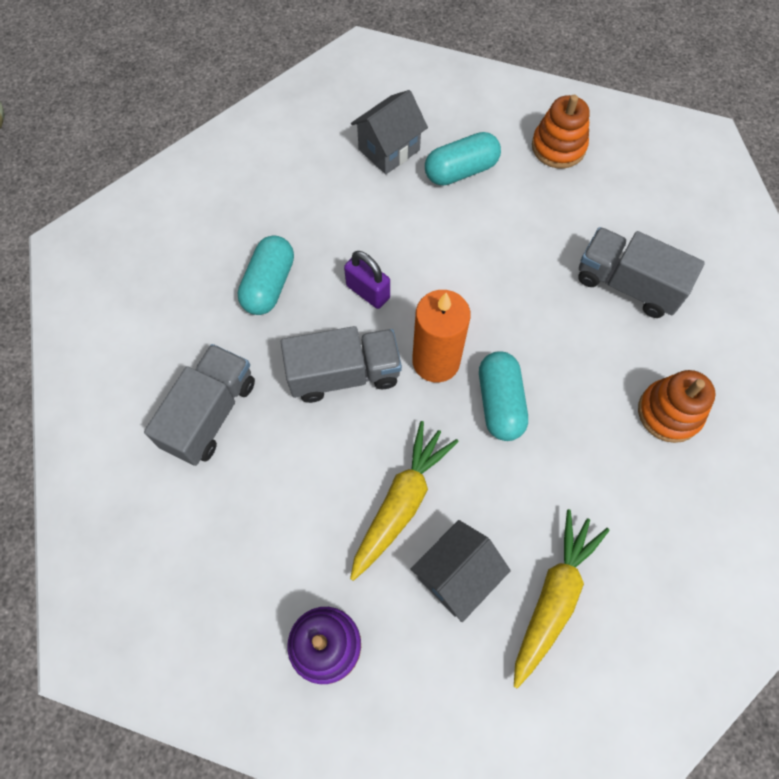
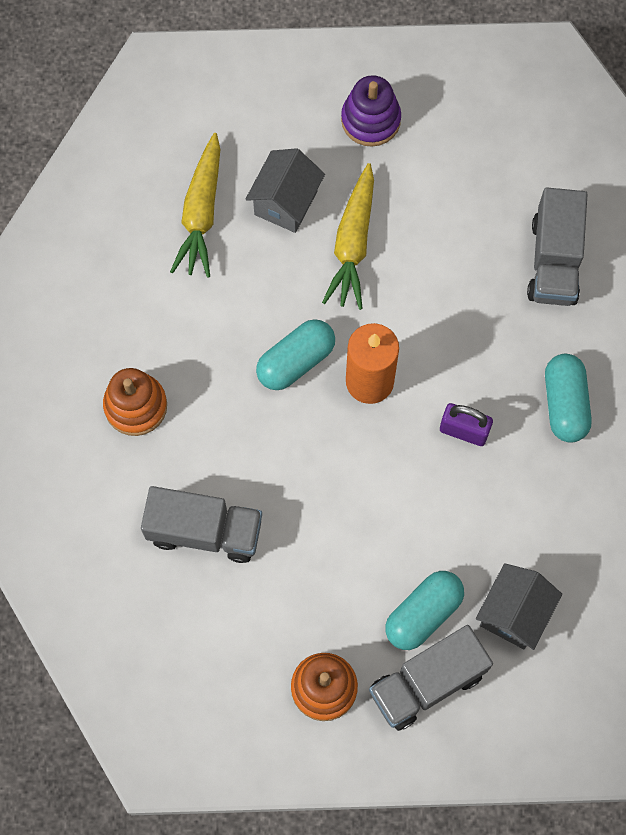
camera: 160 degrees right, 5 degrees up
grey truck [281,326,402,403] -> grey truck moved to [369,625,493,731]
turquoise capsule [479,351,528,441] -> turquoise capsule turned 75 degrees clockwise [256,319,335,390]

